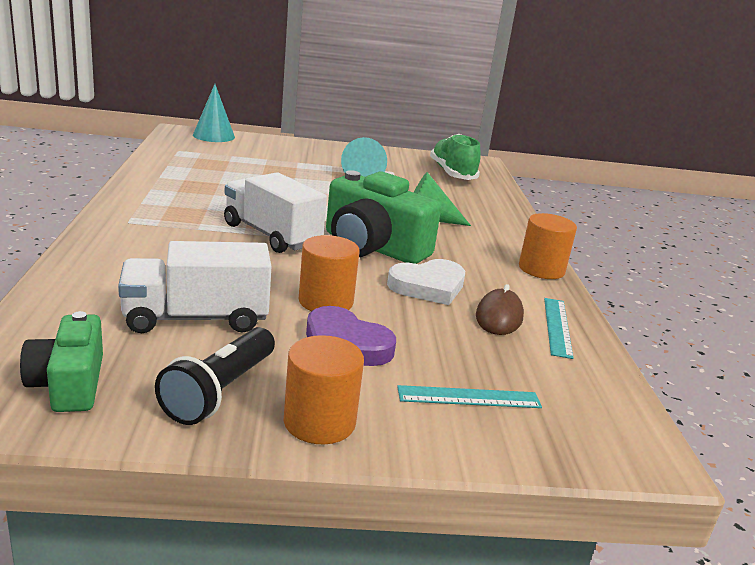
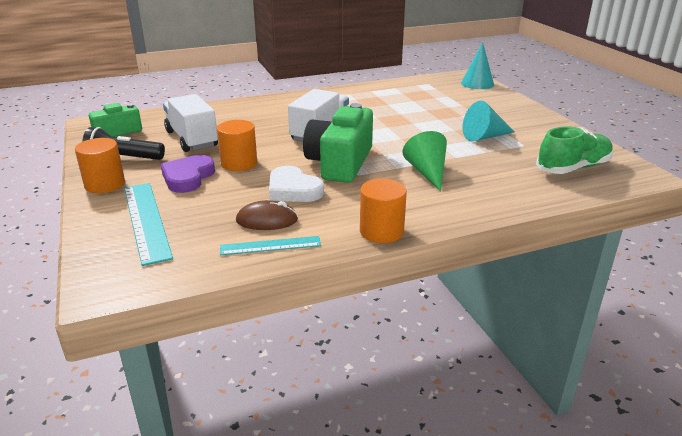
camera: 75 degrees right, 5 degrees up
turquoise ruler [397,385,542,408] -> turquoise ruler [124,183,173,266], size x1.68

